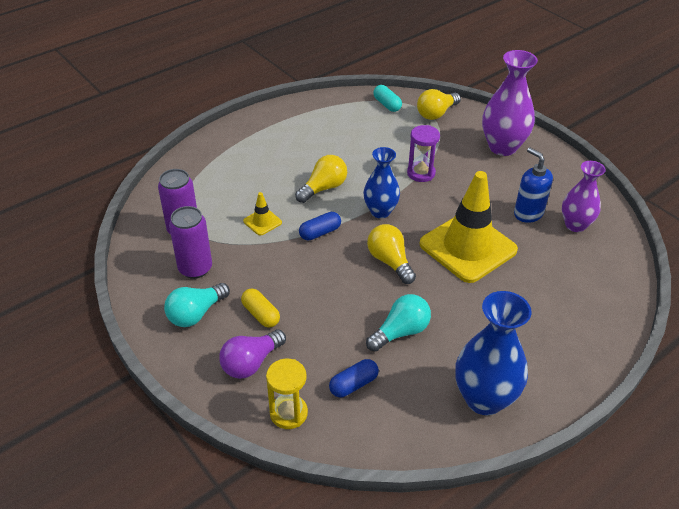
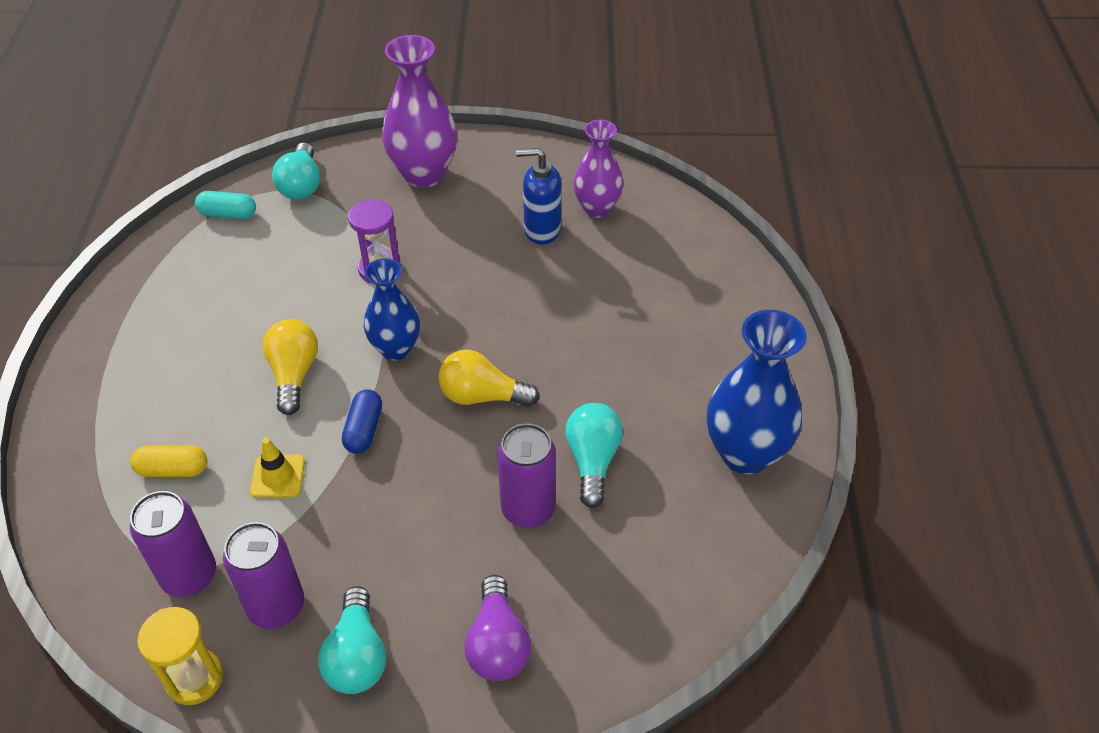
camera: 50 degrees left, 5 degrees up
yellow capsule [241,288,280,328] -> yellow capsule moved to [130,445,207,477]
yellow hourglass [266,359,308,429] -> yellow hourglass moved to [137,607,223,705]
blue capsule [329,359,379,397] -> none
yellow light bulb [417,89,461,120] -> turquoise light bulb [272,142,320,200]
yellow traffic cone [420,171,518,283] -> none
none -> purple can [497,423,556,528]

